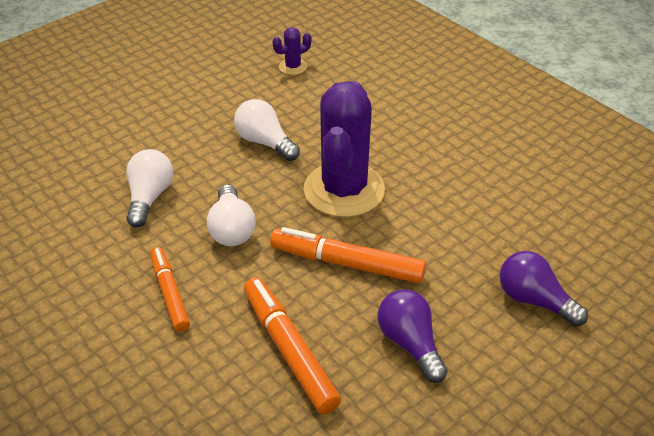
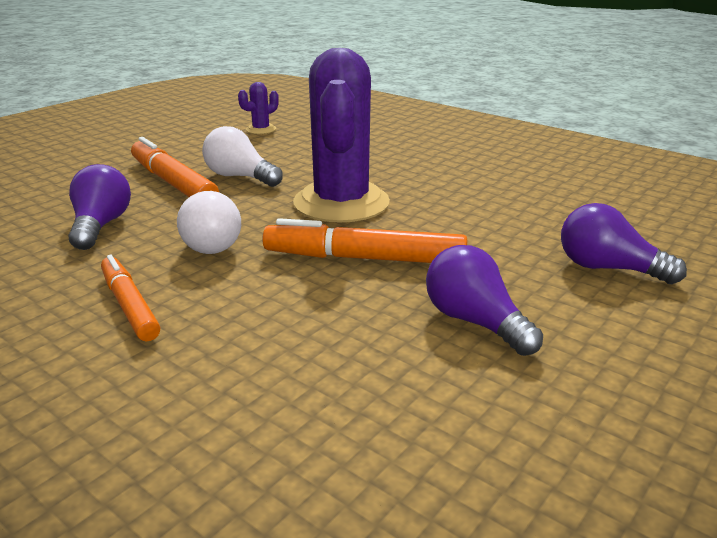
camera: 10 degrees left, 15 degrees down
white light bulb [126,149,173,227] -> purple light bulb [68,164,131,250]
orange marker [244,277,341,414] -> orange marker moved to [131,137,219,197]

